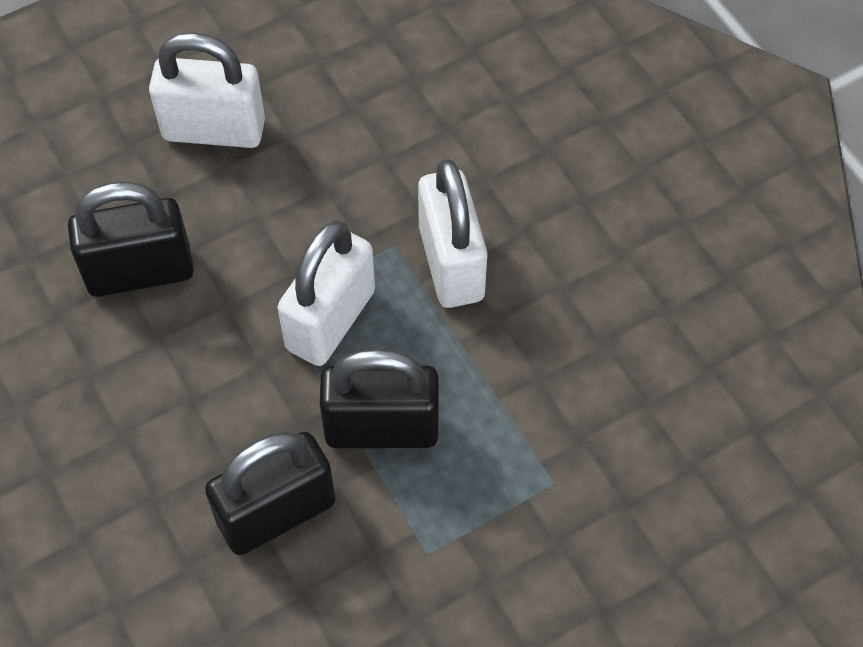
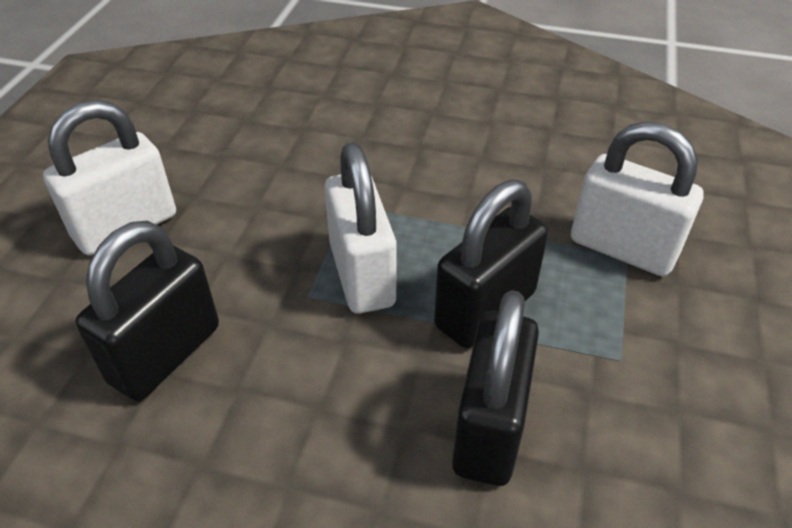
camera: 45 degrees left, 15 degrees down
white padlock [418,159,488,308] -> white padlock moved to [571,121,704,276]

